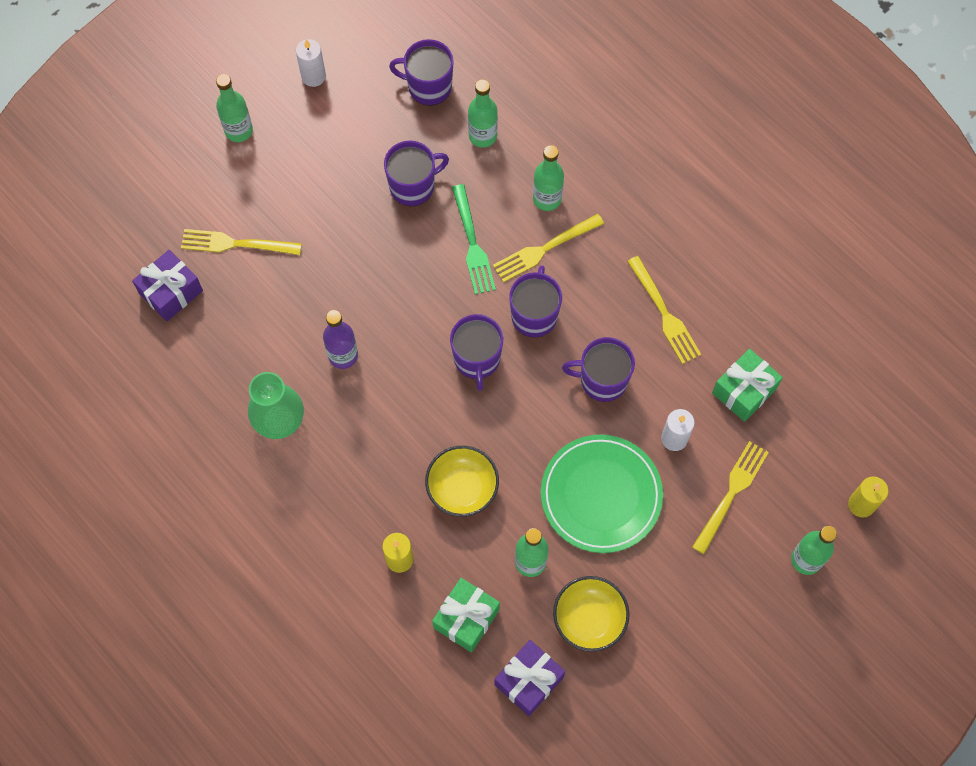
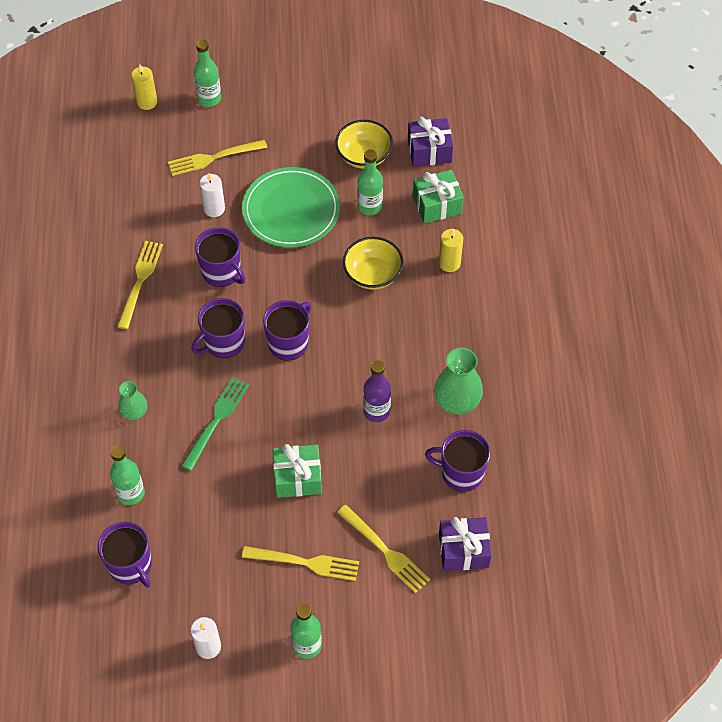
camera: 140 degrees left, 10 degrees down
purple mug [384,140,449,206] -> purple mug moved to [425,430,490,492]
yellow fork [493,214,604,283] -> yellow fork moved to [242,546,359,581]
green bottle [533,145,564,211] -> green vase [118,381,147,420]
green gift [712,349,783,422] -> green gift moved to [273,444,322,498]

